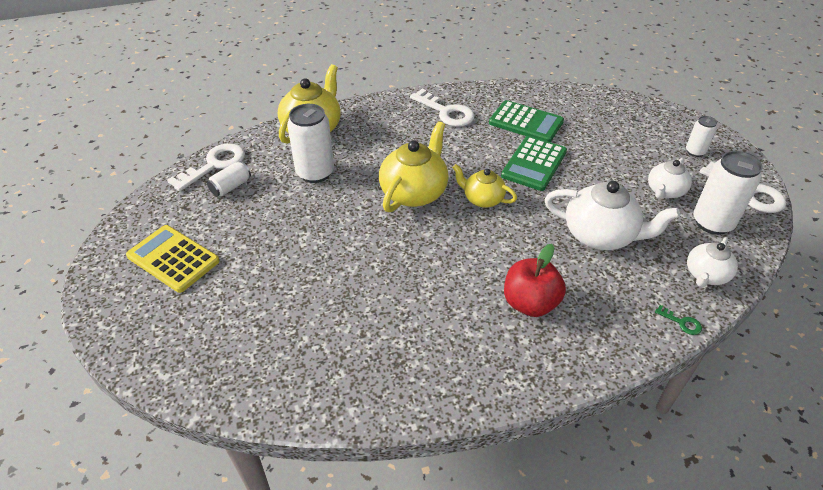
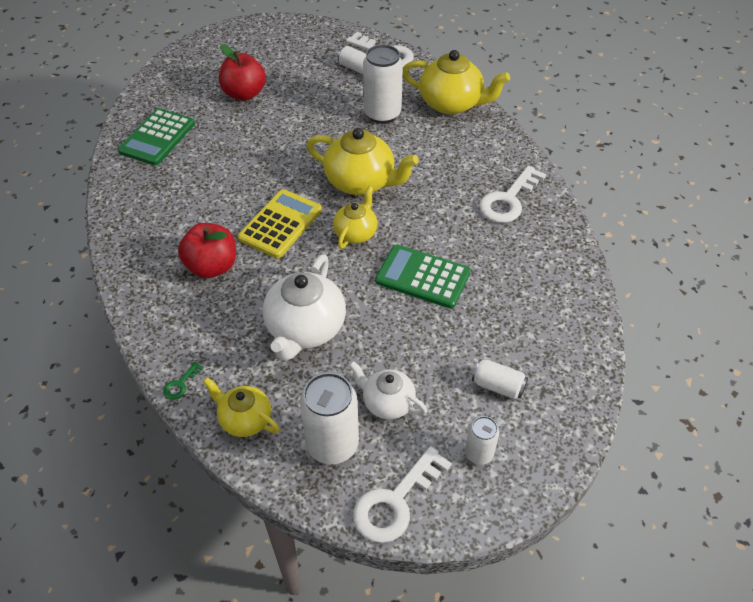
camera: 85 degrees right, 5 degrees up
yellow calculator [126,225,220,293] -> yellow calculator moved to [238,189,322,258]
green calculator [489,100,564,142] -> green calculator moved to [118,108,195,165]
white teapot [687,237,738,287] -> yellow teapot [203,377,280,437]
none -> red apple [219,44,266,101]
none -> white can [472,359,528,399]

